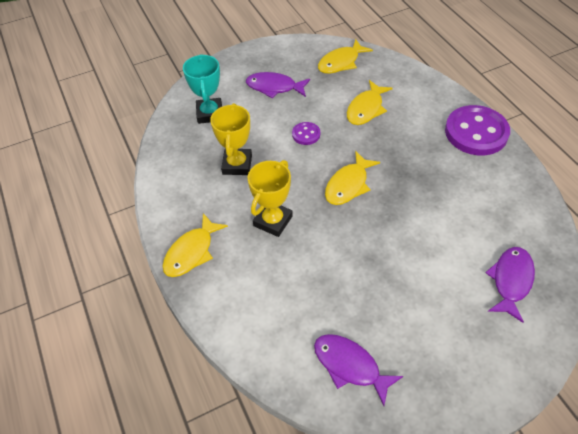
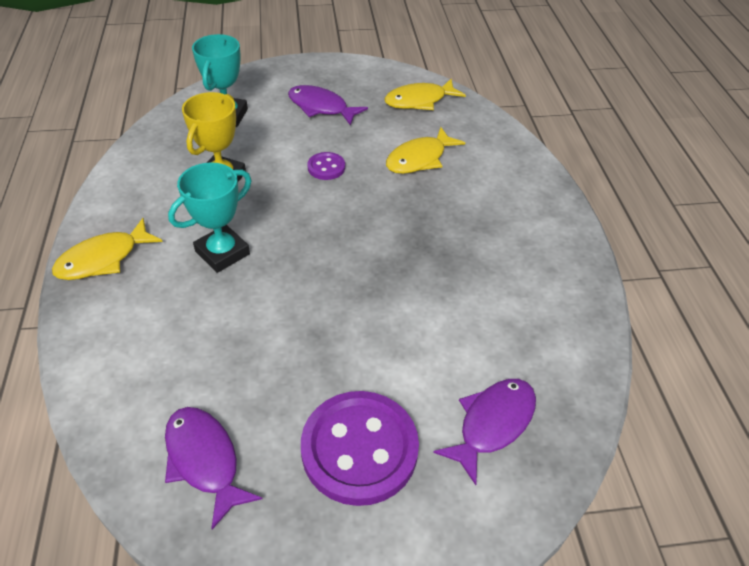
camera: 15 degrees right, 5 degrees down
yellow trophy [248,160,293,237] -> turquoise trophy [168,162,251,273]
yellow fish [325,151,380,205] -> none
purple button [445,105,510,155] -> purple button moved to [301,391,419,506]

